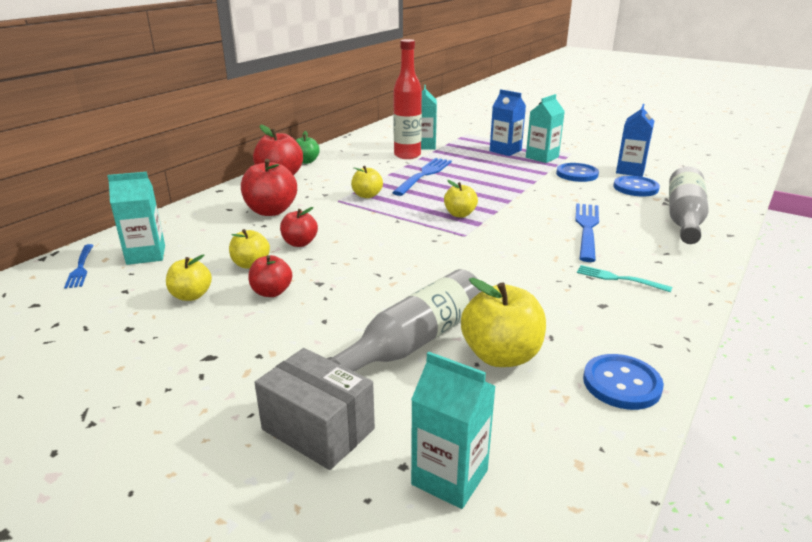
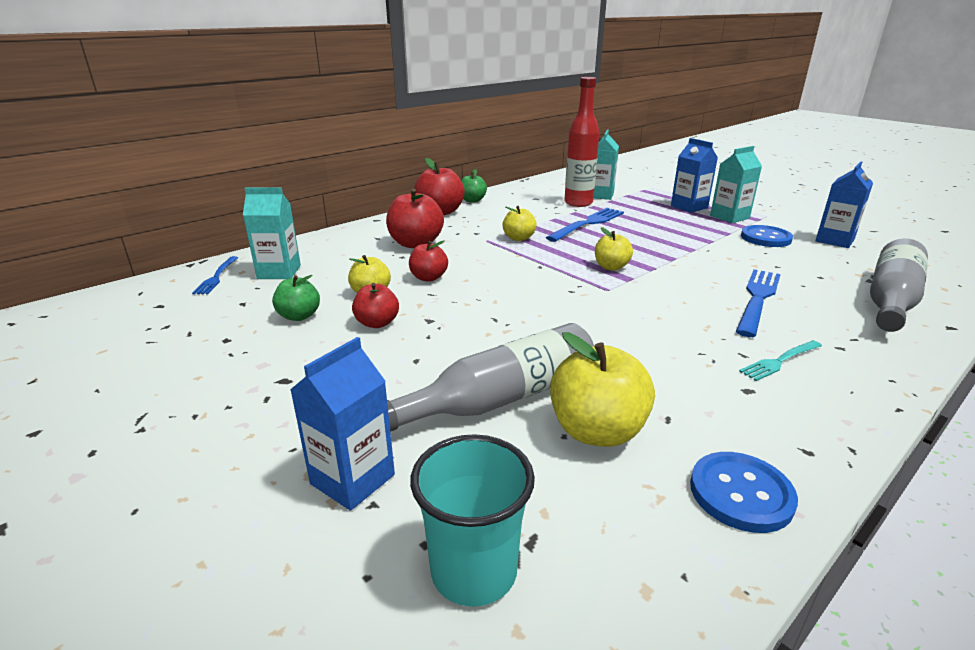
camera: 15 degrees right, 0 degrees up
yellow apple [166,255,212,301] -> green apple [272,275,320,321]
grey box [255,348,375,470] -> blue carton [290,337,395,511]
turquoise carton [411,351,496,509] -> turquoise cup [410,434,535,607]
turquoise fork [577,265,672,292] -> turquoise fork turned 75 degrees counterclockwise [739,340,822,381]
blue button [614,176,660,196] -> none

